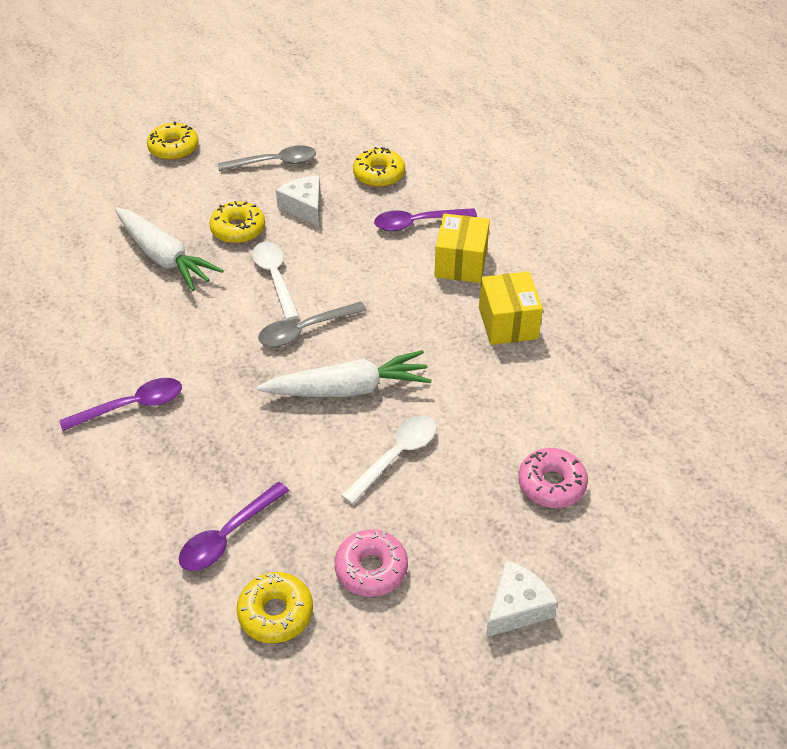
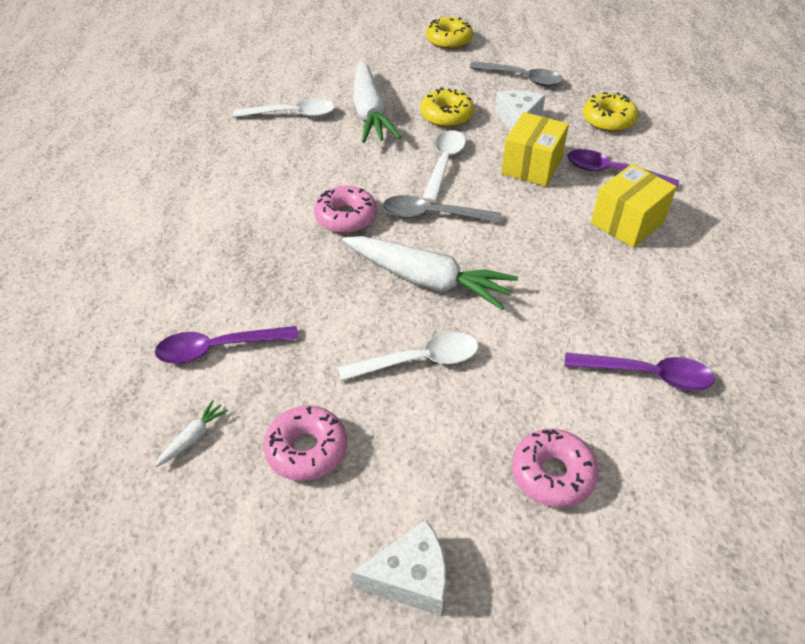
camera: 35 degrees right, 0 degrees up
purple spoon [59,378,182,431] -> purple spoon moved to [564,352,714,391]
yellow donut [237,572,313,643] -> white carrot [155,400,228,467]
yellow box [479,271,543,345] -> yellow box moved to [501,112,569,187]
none -> white spoon [233,99,335,118]
none -> pink donut [314,186,377,233]

